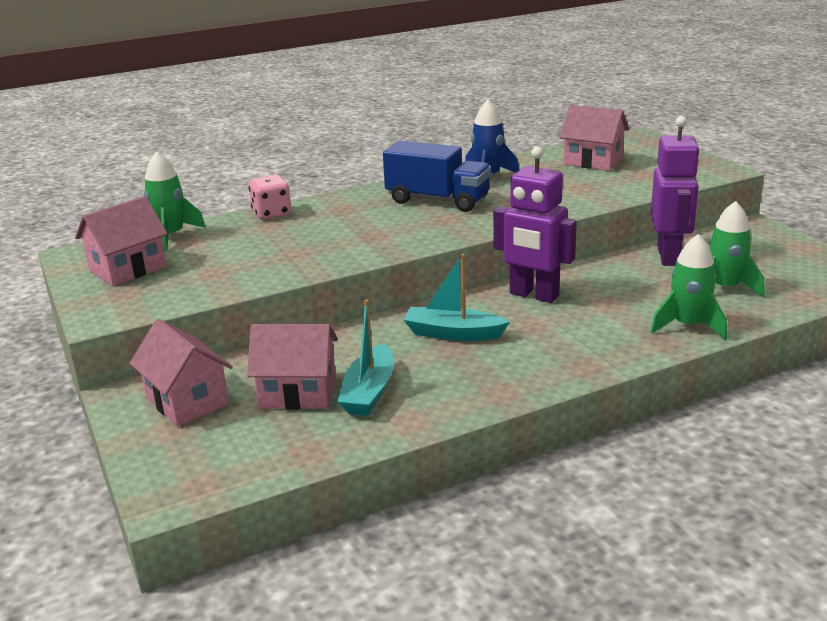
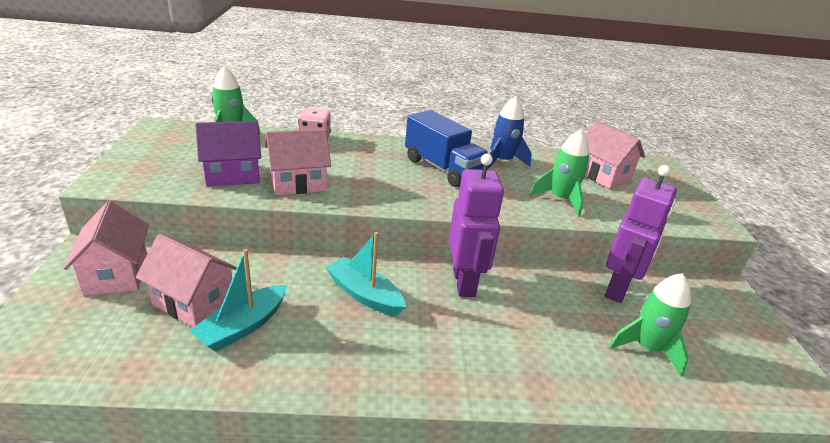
camera: 20 degrees right, 5 degrees up
pink house [75,196,167,286] -> pink house moved to [265,129,331,195]
purple robot [493,147,577,303] -> purple robot turned 150 degrees counterclockwise [449,154,504,297]
green rocket [650,234,727,340] -> green rocket moved to [530,129,589,217]
none -> purple house [195,121,261,186]

